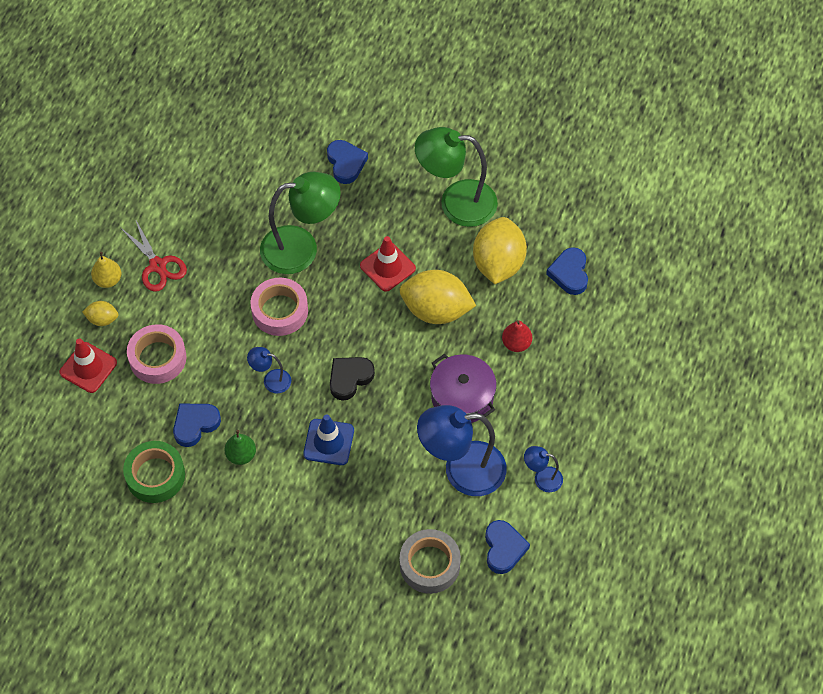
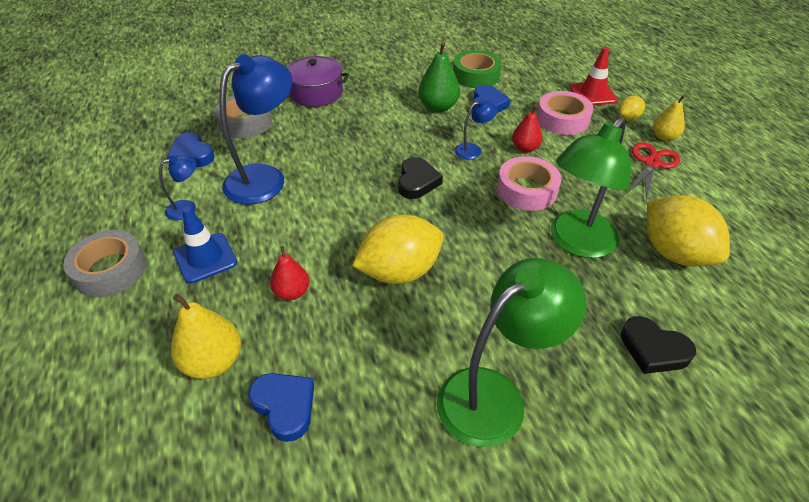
camera: 140 degrees right, 15 degrees down
red scissors [121,221,187,292] -> red scissors turned 105 degrees clockwise [627,142,680,200]
green pear [224,430,256,465] -> green pear [418,42,460,112], size x1.52
blue traffic cone [303,414,354,465] -> blue traffic cone moved to [174,207,237,284]
blue heart [327,140,368,184] -> black heart [621,316,696,374]
red traffic cone [360,236,416,292] -> none
purple pot [430,354,497,423] -> purple pot moved to [287,56,349,107]
yellow lemon [473,217,527,284] -> yellow lemon moved to [646,195,730,266]
none -> grey tape [63,230,147,297]
none -> yellow pear [171,294,241,379]
none -> red pear [512,105,543,153]

